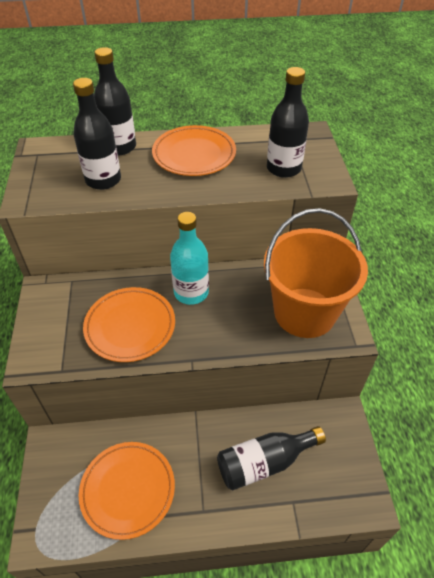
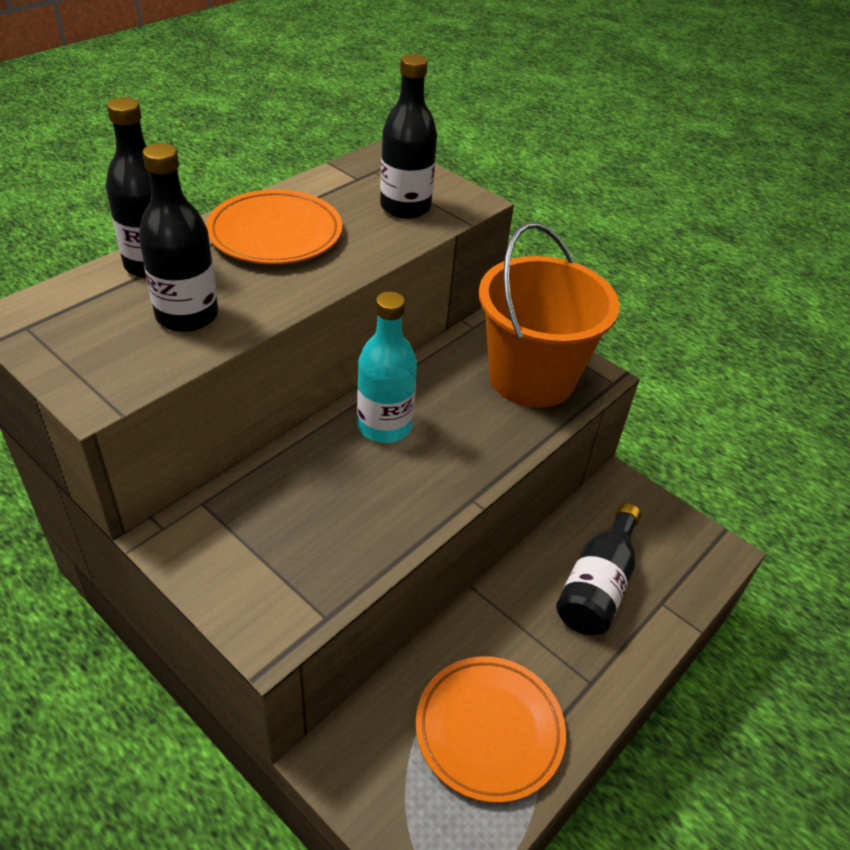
camera: 45 degrees left, 5 degrees down
orange plate [83,287,175,362] -> none

